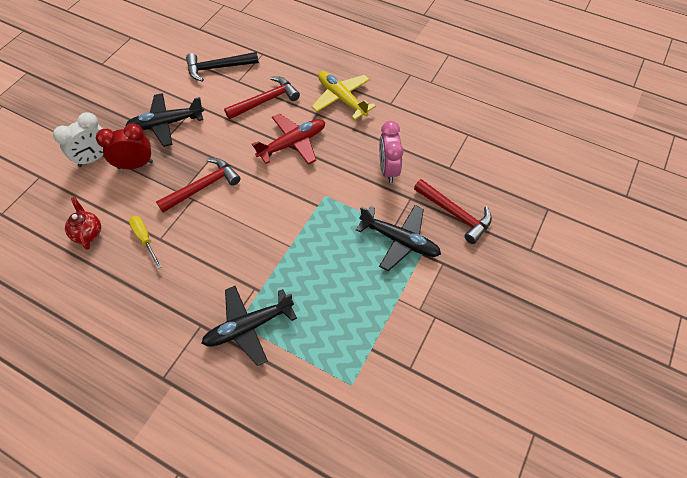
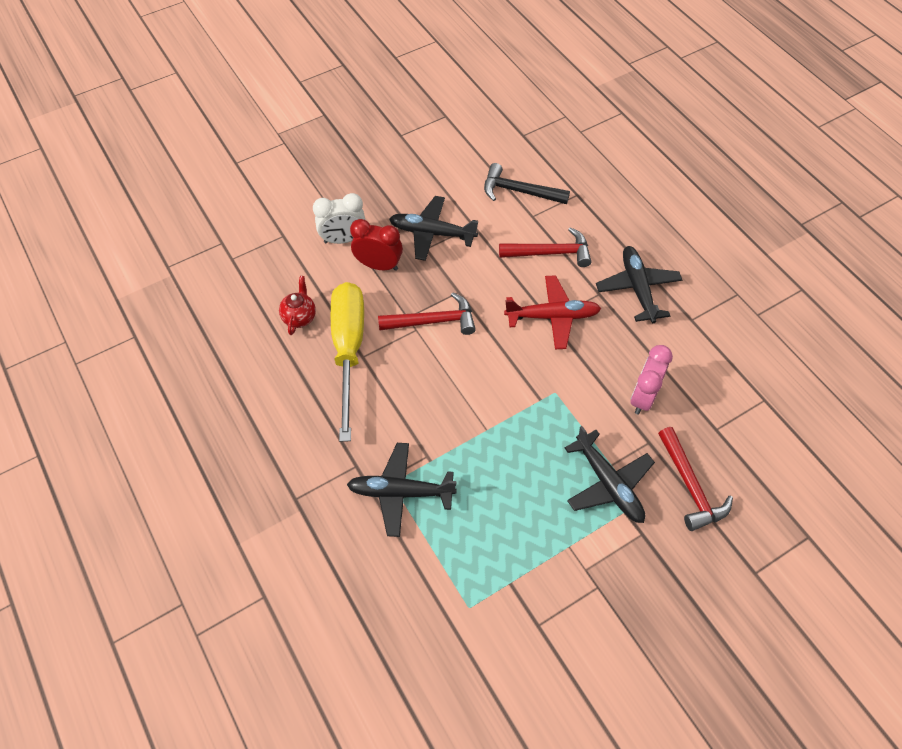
camera: 30 degrees right, 0 degrees up
yellow screwdriver [129,216,162,269] -> yellow screwdriver [331,282,364,442], size x2.30
yellow plane [311,71,376,120] -> black plane [596,246,682,323]

